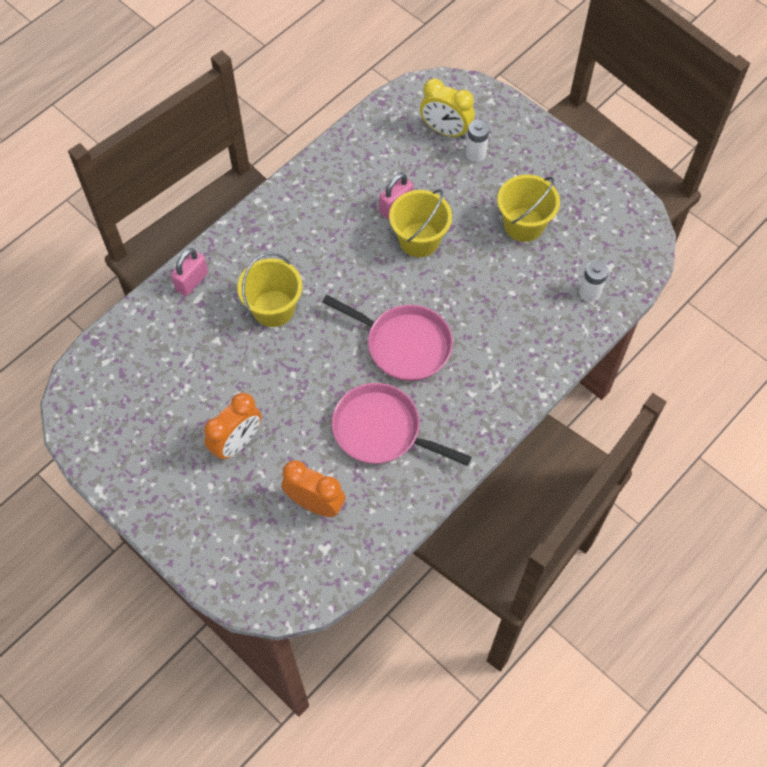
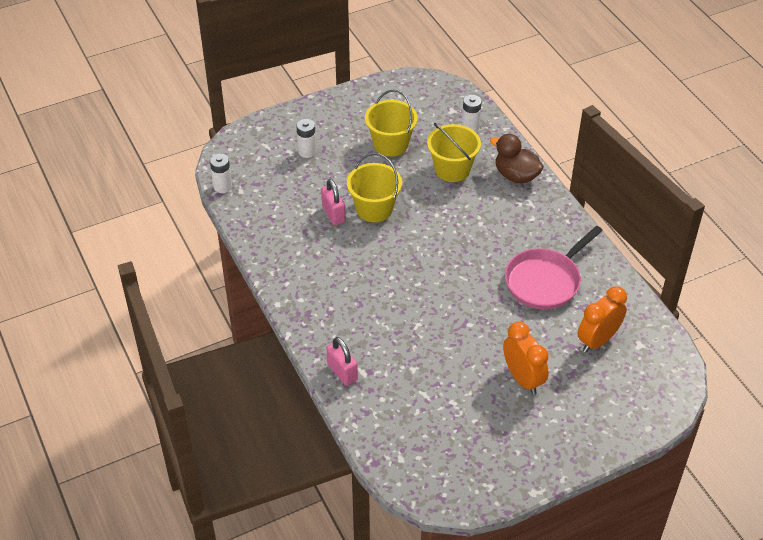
camera: 70 degrees left, 15 degrees down
yellow bucket [237,252,302,327] -> yellow bucket moved to [427,123,481,182]
pink pan [322,295,453,381] -> none
yellow clock [420,78,475,139] -> none
none -> white battery [210,154,232,193]
none -> brown duck [490,134,544,184]

